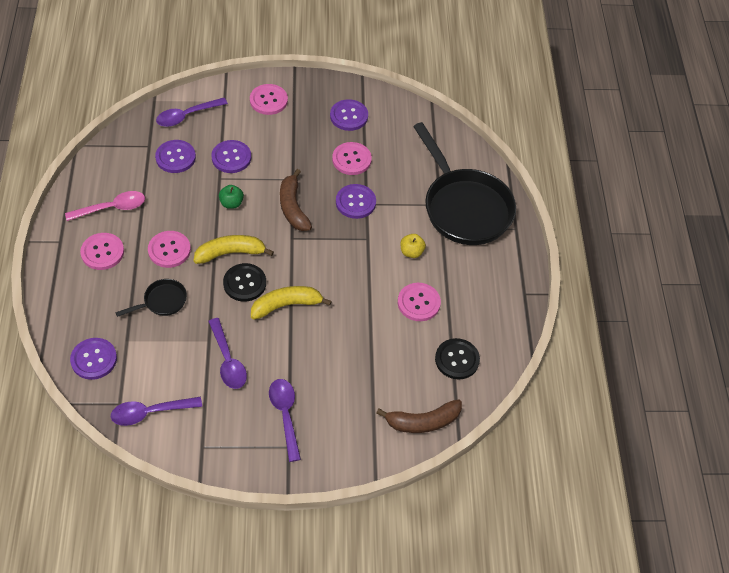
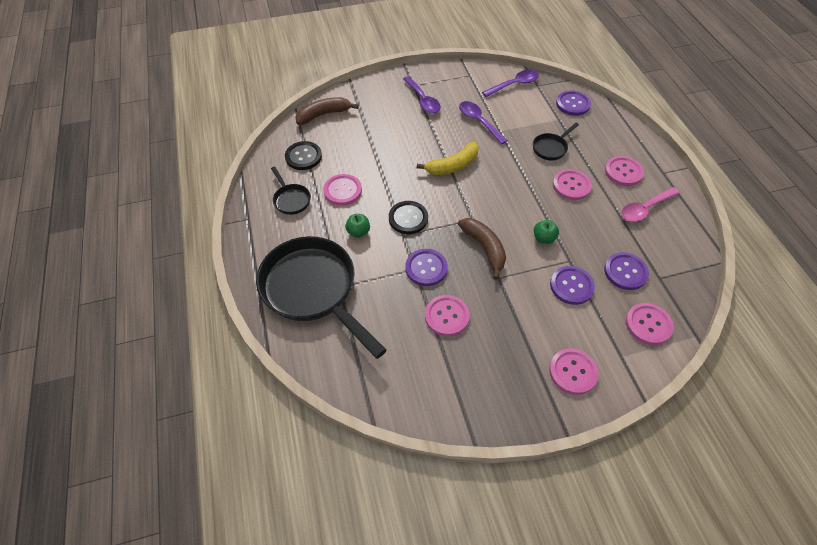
camera: 170 degrees right, 0 degrees up
purple spoon [156,98,228,127] -> pink button [625,303,674,345]
yellow banana [194,235,274,264] -> none
black button [223,263,266,302] -> black button moved to [389,201,428,234]
purple button [330,99,368,131] -> none
yellow apple [400,234,426,258] -> green apple [345,214,370,238]
none -> black pan [271,167,311,215]

